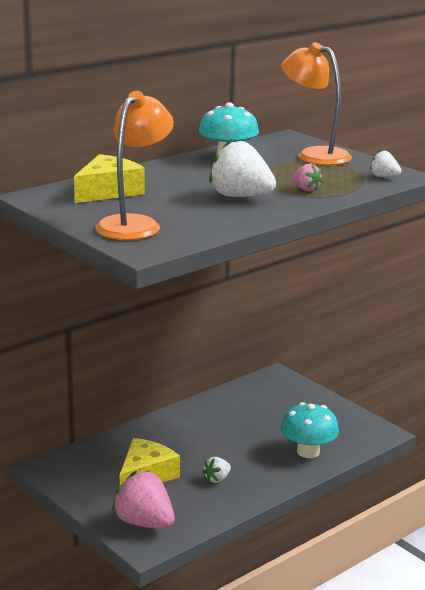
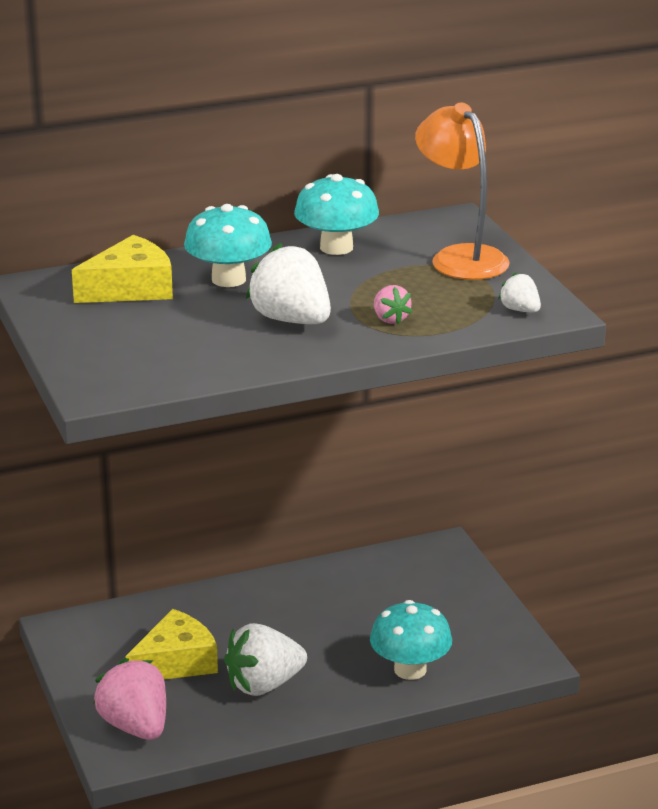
camera: 20 degrees right, 5 degrees up
orange lamp [95,91,174,240] -> none
white strawberry [203,457,231,483] -> white strawberry [224,623,307,696], size x2.00
none -> turquoise mushroom [184,204,272,287]

